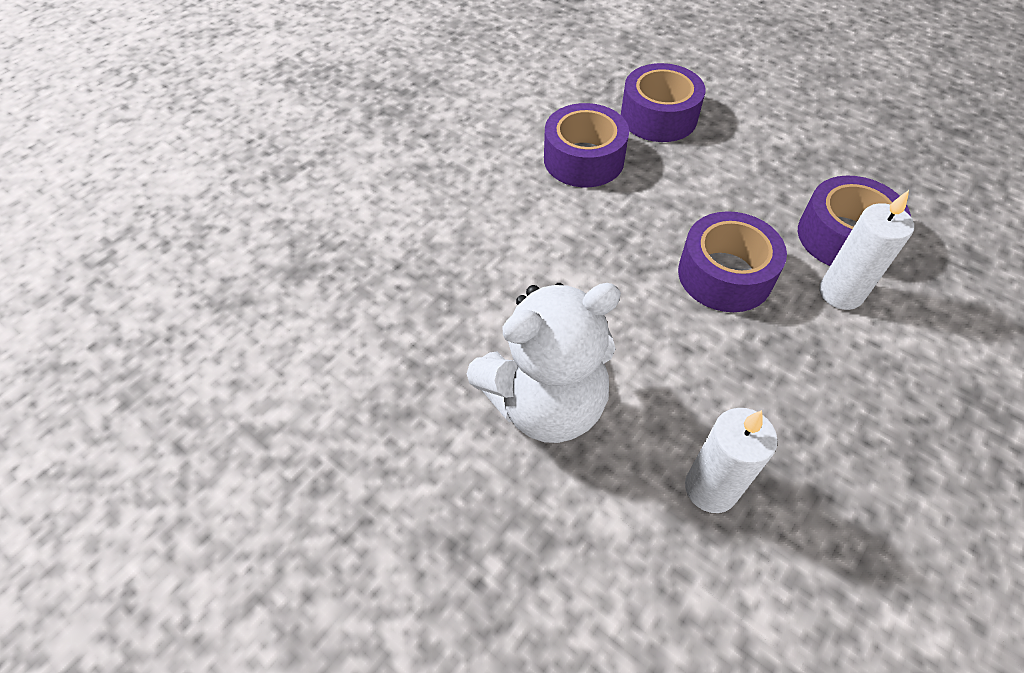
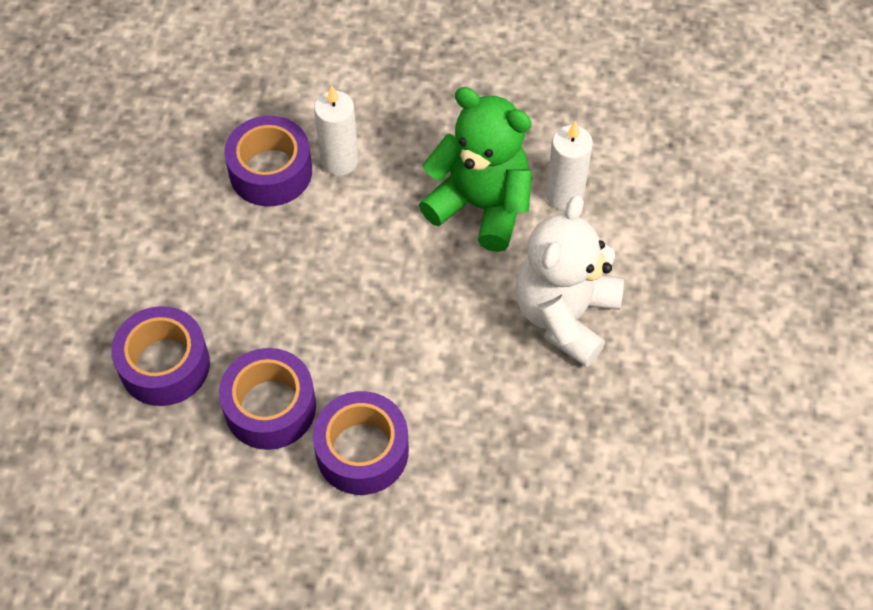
camera: 120 degrees left, 5 degrees up
white teddy bear [467,283,621,443] -> white teddy bear turned 105 degrees counterclockwise [516,195,624,367]
purple tape [678,211,787,312] -> purple tape moved to [313,391,409,495]
none -> green teddy bear [419,87,532,252]

